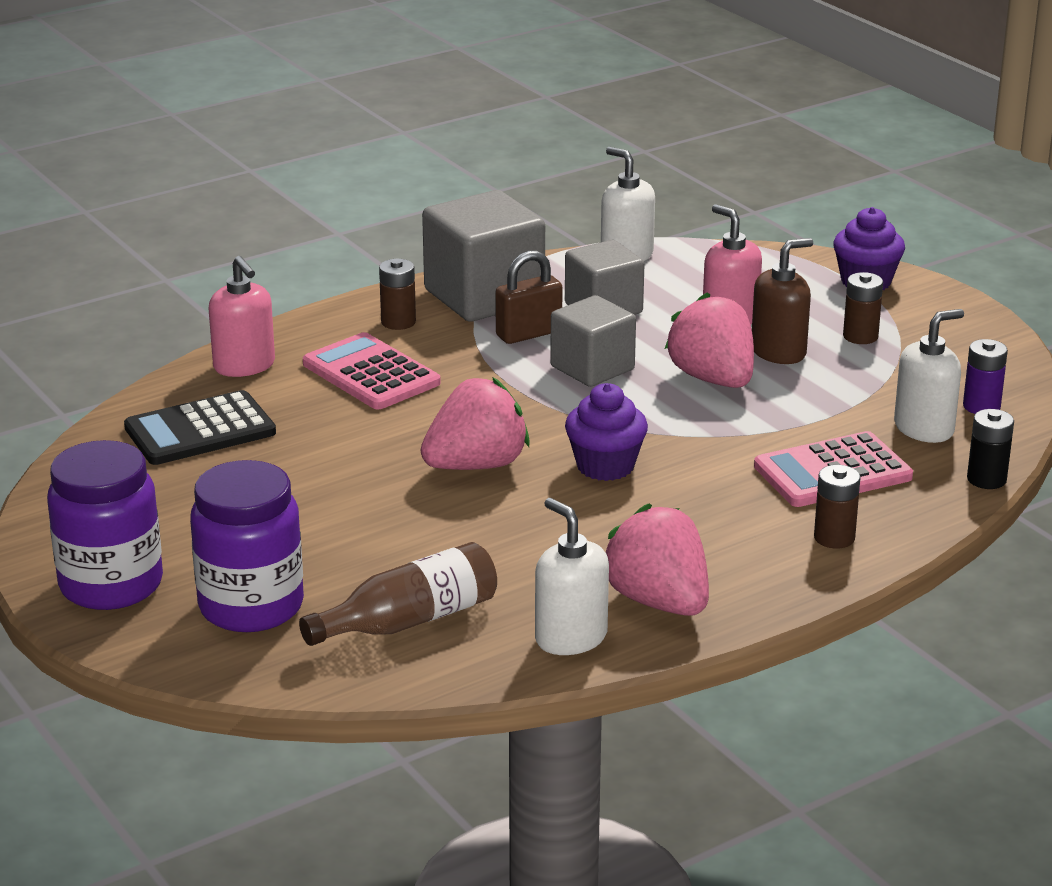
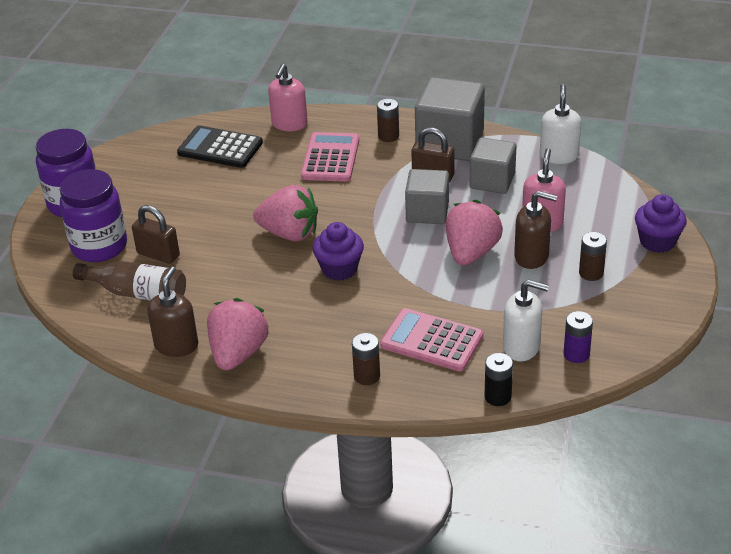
camera: 50 degrees right, 10 degrees up
white soap dispenser [535,498,609,655] -> brown soap dispenser [147,267,198,357]
none -> brown padlock [132,205,180,264]

